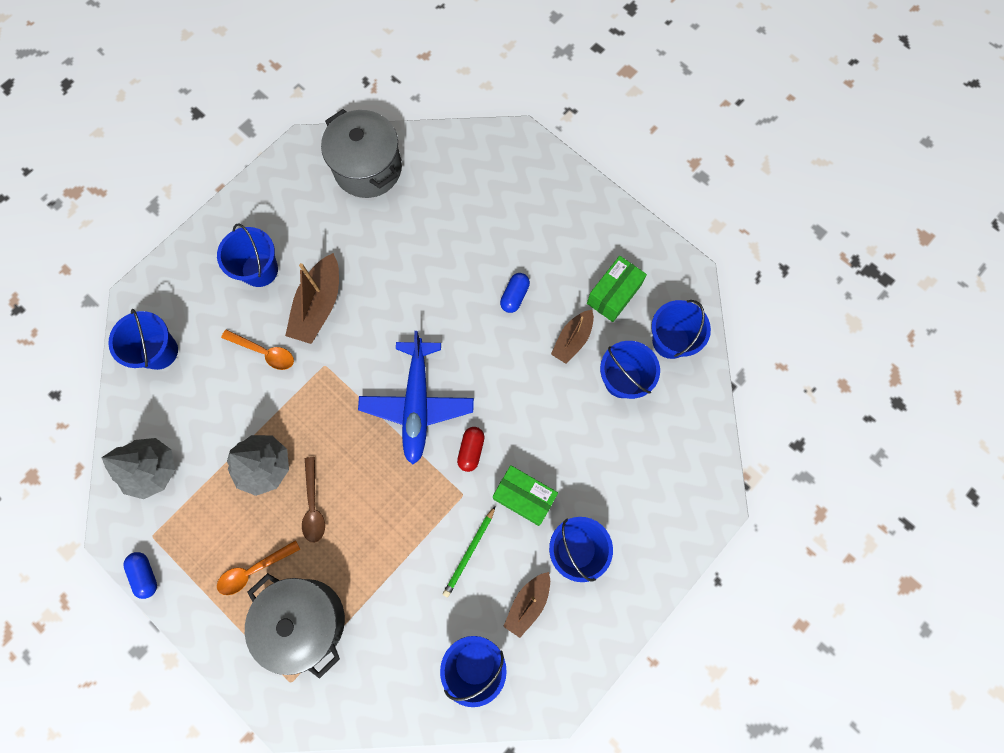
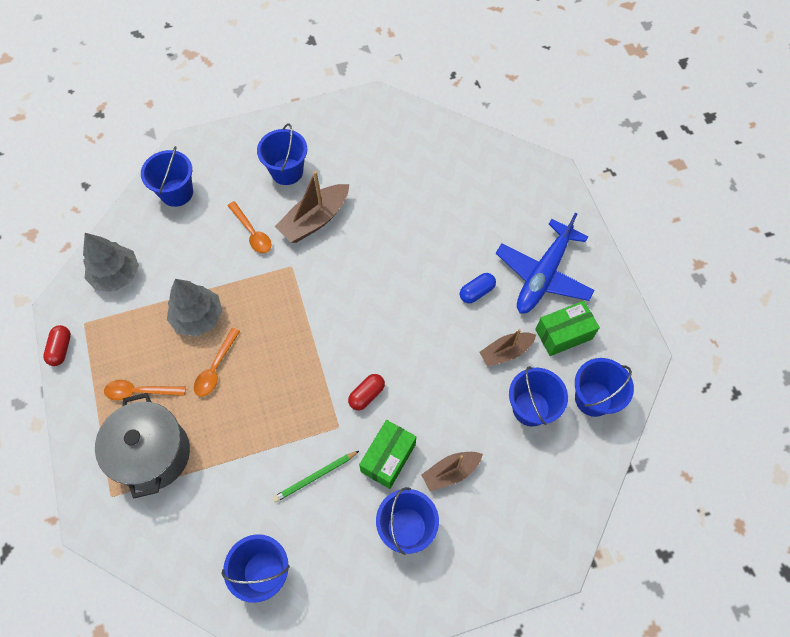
camera: 30 degrees right, 10 degrees down
blue capsule [123,552,157,599] -> red capsule [43,325,71,366]
brown spoon [302,457,325,543] -> orange spoon [194,328,240,397]
grey pot [321,109,402,198] -> none
blue plane [358,331,474,465] -> blue plane moved to [496,213,595,314]
green box [493,465,558,526] -> green box turned 60 degrees clockwise [359,420,416,489]
brown boat [503,572,550,638] -> brown boat moved to [422,452,483,491]

